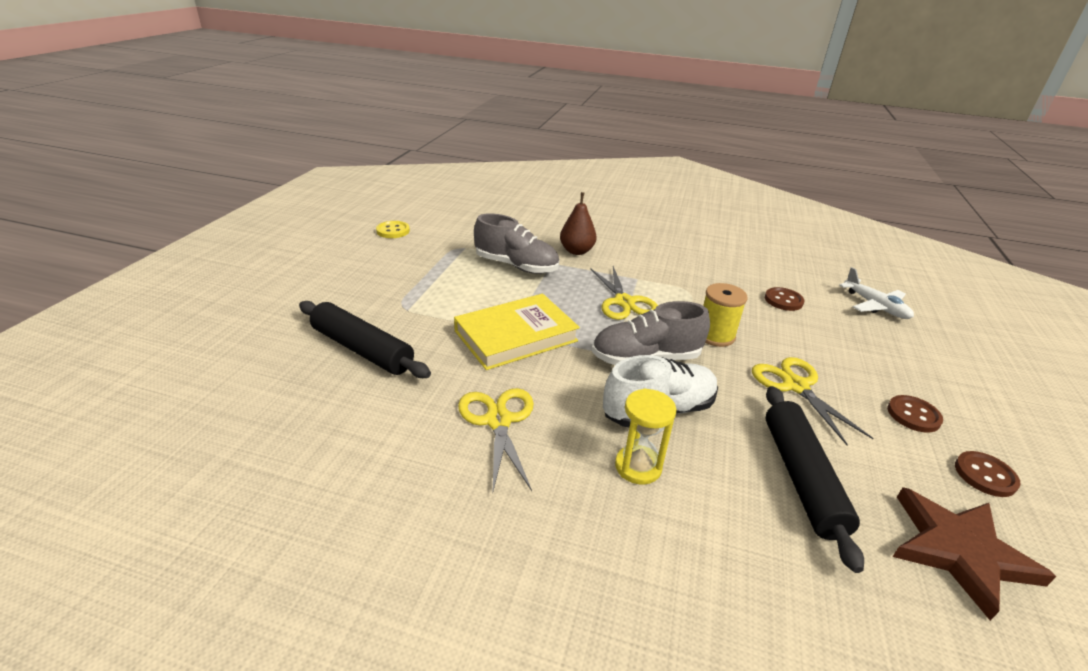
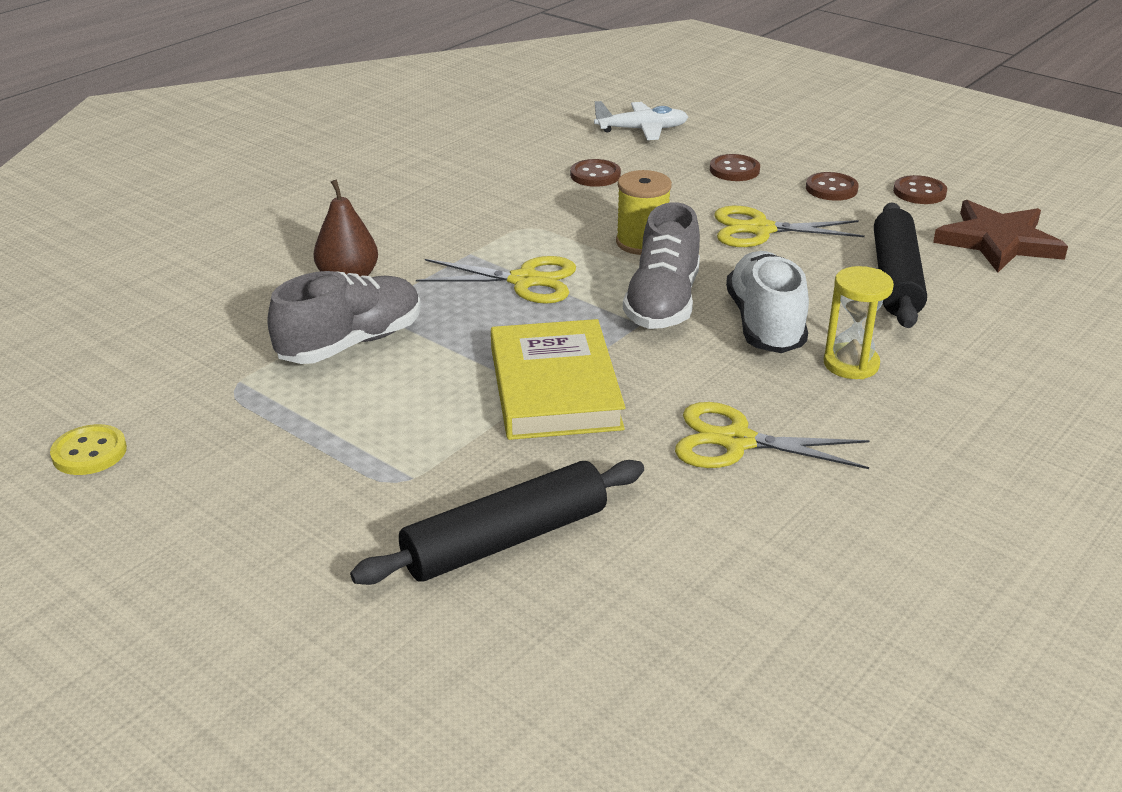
camera: 65 degrees left, 0 degrees up
black rolling pin [766,386,864,573] -> black rolling pin turned 75 degrees clockwise [874,202,927,328]
none -> brown button [710,154,760,181]

